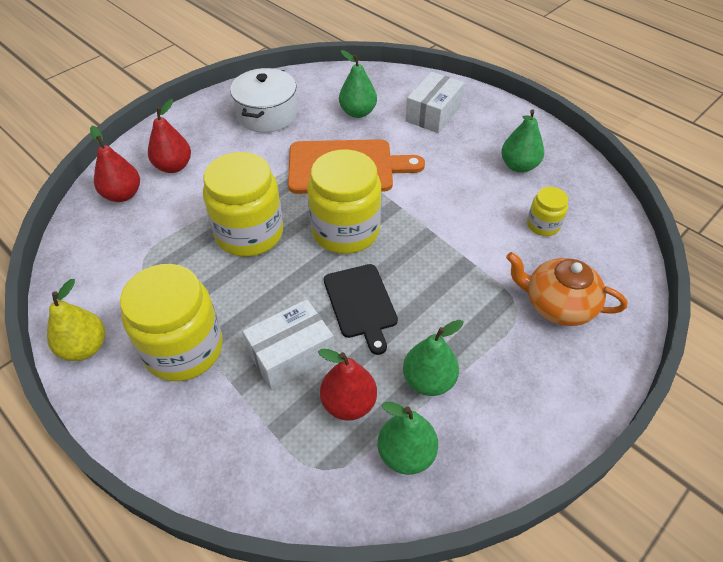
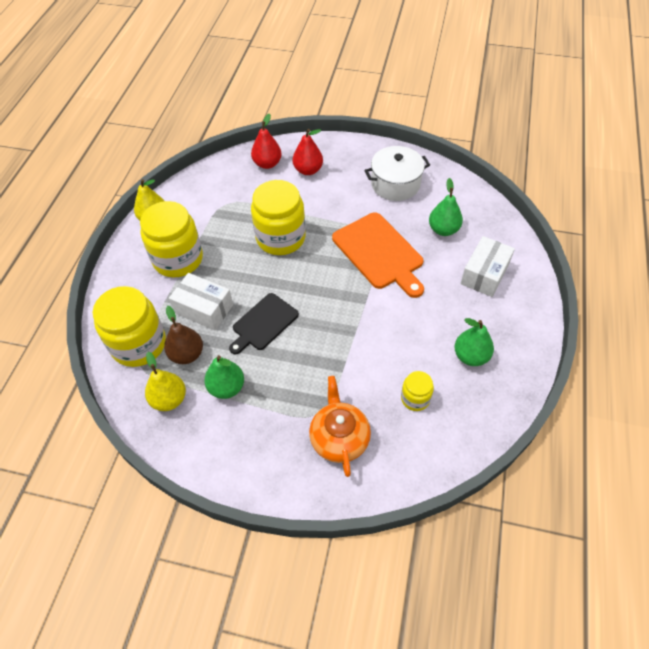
camera: 60 degrees right, 5 degrees up
yellow jar [307,149,381,254] -> yellow jar moved to [93,286,166,367]
red pear [318,349,377,421] -> brown pear [164,306,203,364]
green pear [378,402,438,475] -> yellow pear [145,352,186,411]
white box [405,72,464,133] -> white box turned 60 degrees counterclockwise [461,236,515,297]

